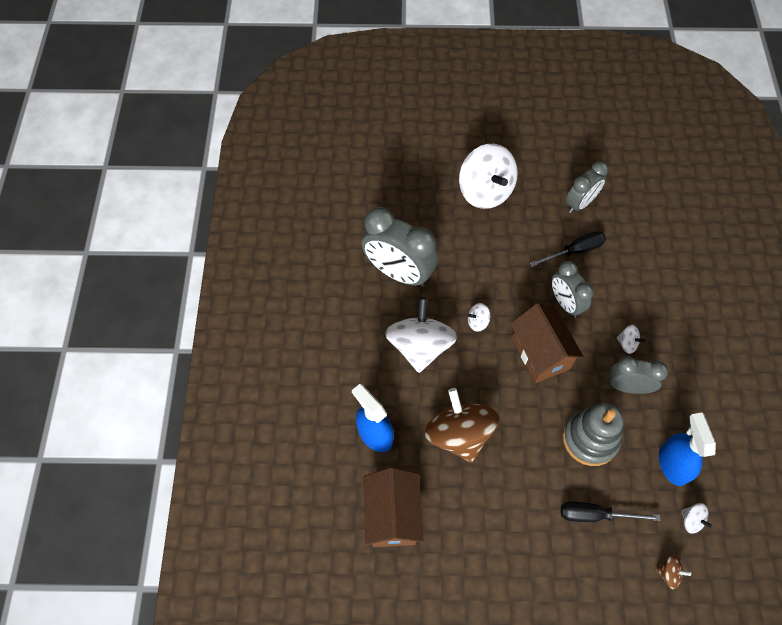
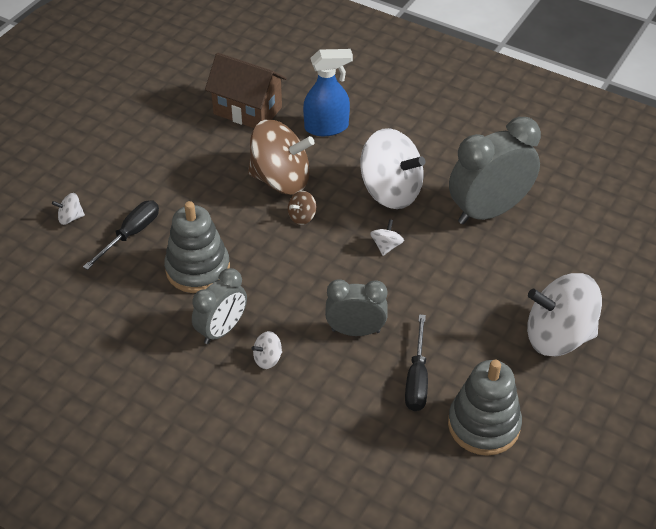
camera: 120 degrees right, 15 degrees down
brown house [510,303,584,383] -> none
grey clock [566,161,608,213] -> grey stacking toy [448,360,522,456]
brown spinning top [655,554,691,589] -> brown spinning top moved to [288,191,316,225]
blue spray bottle [659,413,716,486] -> none
white spinning top [682,503,712,533] -> white spinning top moved to [52,193,85,225]

